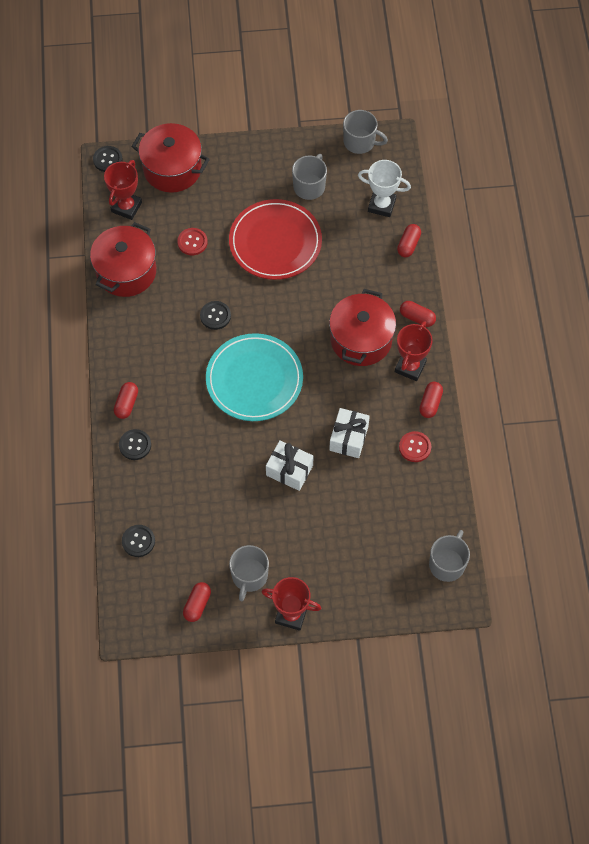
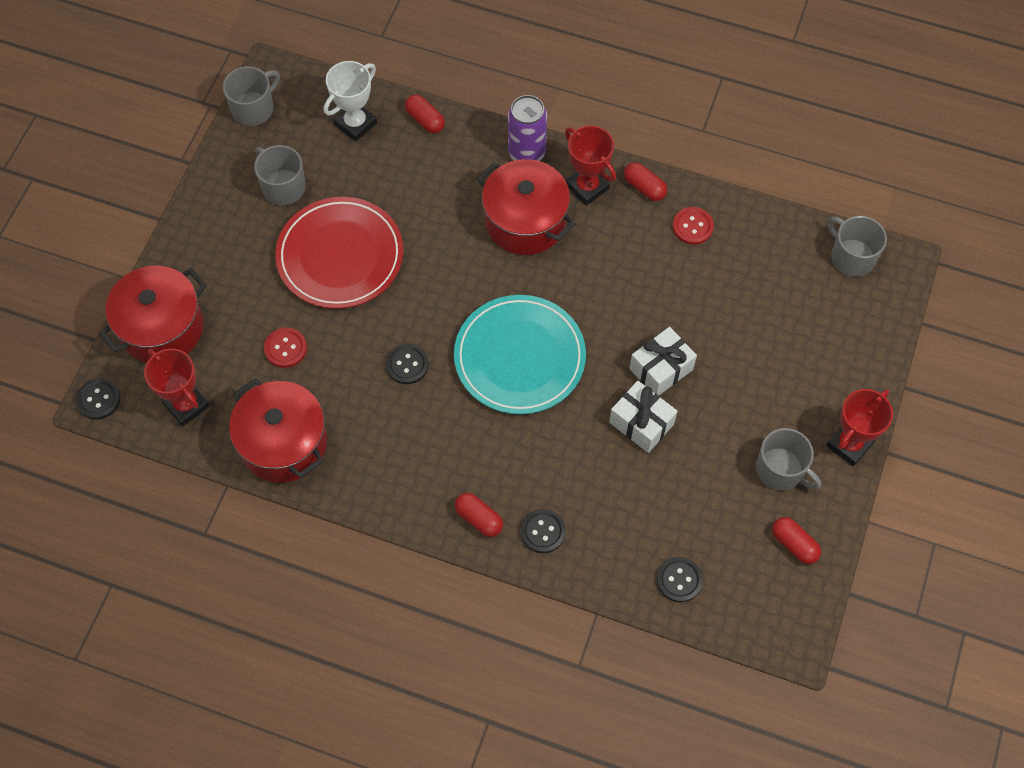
camera: 65 degrees left, 0 degrees up
white gift [329,408,370,458] -> white gift moved to [609,381,678,453]
red capsule [400,301,436,327] -> purple can [508,95,547,161]

